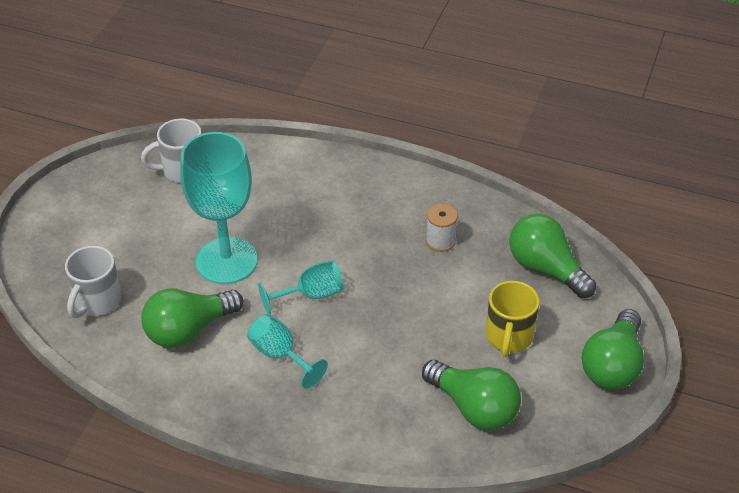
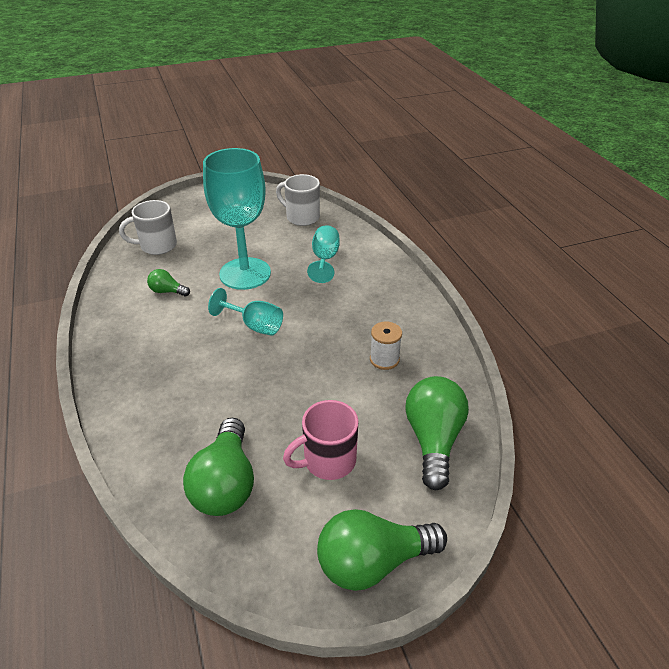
camera: 50 degrees right, 5 degrees down
green light bulb [141,289,243,348] -> green light bulb [147,269,190,296], size x0.50
turquoise goblet [247,314,328,389] -> turquoise goblet moved to [307,225,340,283]
yellow mug [486,281,539,357] -> pink mug [283,400,358,480]

